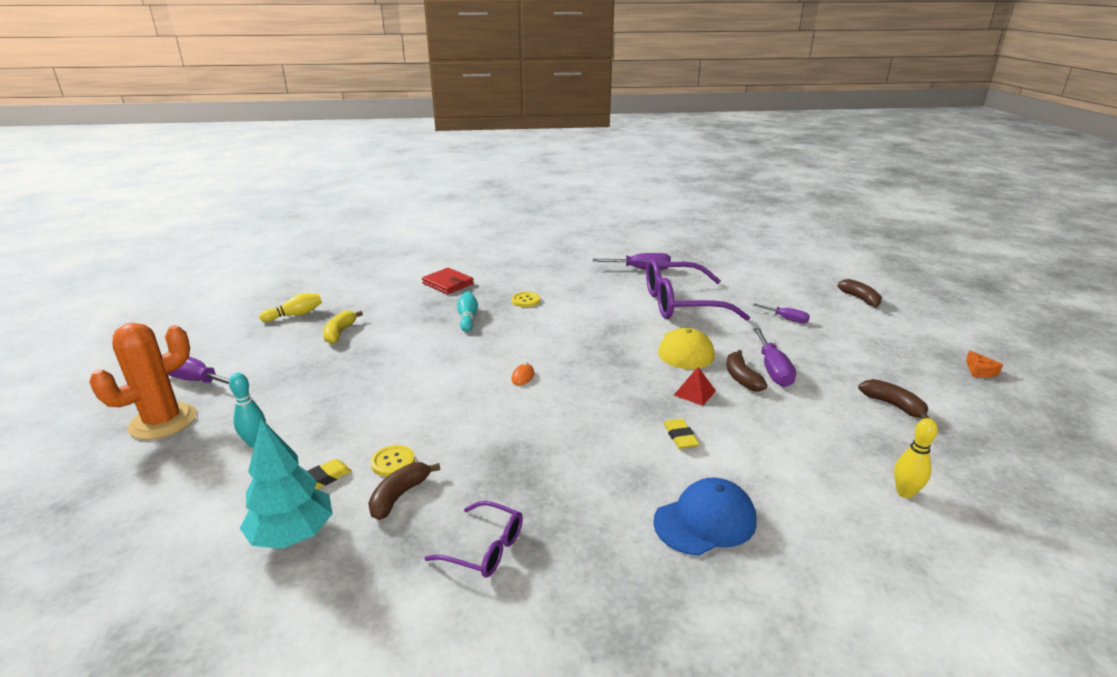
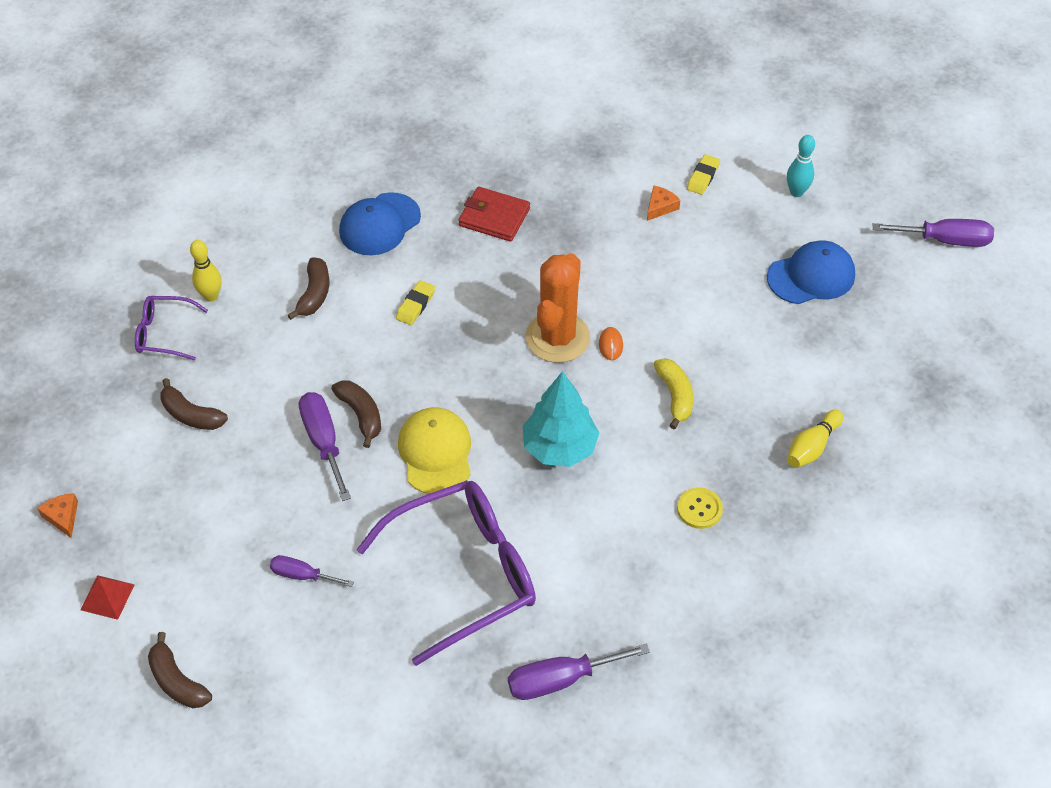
camera: 160 degrees right, 25 degrees up
orange cactus [89,323,197,440] -> orange cactus moved to [525,253,590,363]
turquoise tree [240,419,333,549] -> turquoise tree moved to [523,371,599,467]
yellow bowling pin [259,293,322,322] -> yellow bowling pin moved to [787,410,843,468]
yellow banana [323,311,363,344] -> yellow banana moved to [654,358,693,429]
brown banana [368,462,440,520] -> brown banana moved to [287,258,329,320]
yellow button [370,445,415,477] -> orange cheese [647,185,680,221]
red wallet [422,268,474,294] -> red wallet moved to [458,187,530,242]
purple glasses [425,501,523,578] -> purple glasses moved to [135,296,208,360]
turquoise bowling pin [457,291,478,332] -> none
yellow eraser [664,419,699,449] -> yellow eraser turned 60 degrees clockwise [396,280,435,325]
red pyramid [674,367,716,406] -> red pyramid moved to [80,575,135,620]
none -> blue cap [767,240,855,304]

